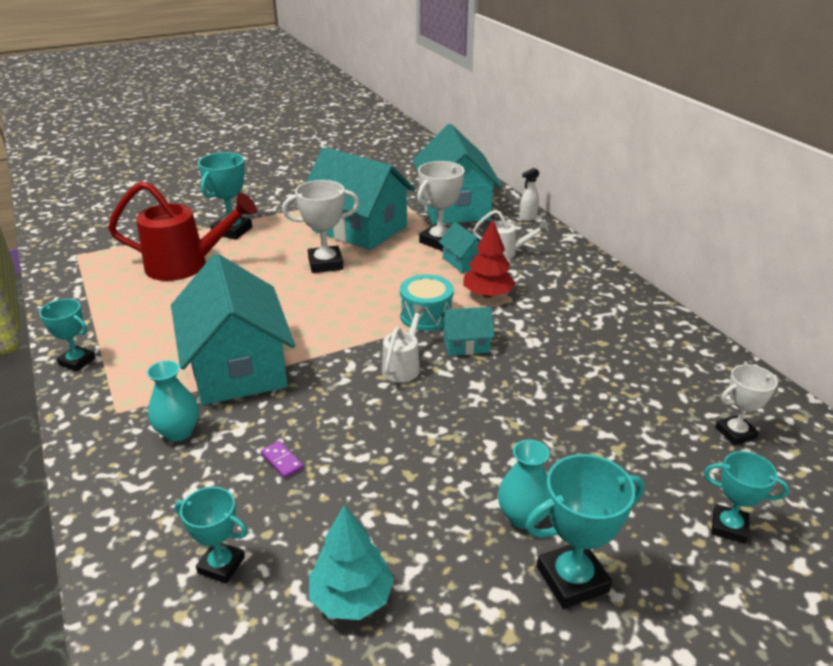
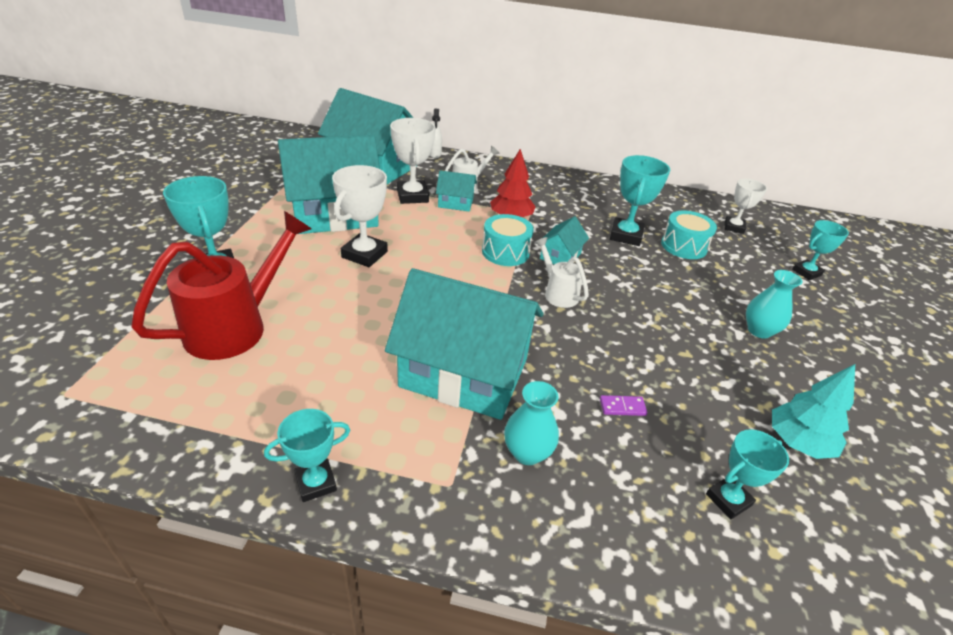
camera: 55 degrees left, 5 degrees up
turquoise trophy [525,454,645,609] -> turquoise trophy moved to [610,155,670,246]
none -> turquoise drum [661,210,717,259]

